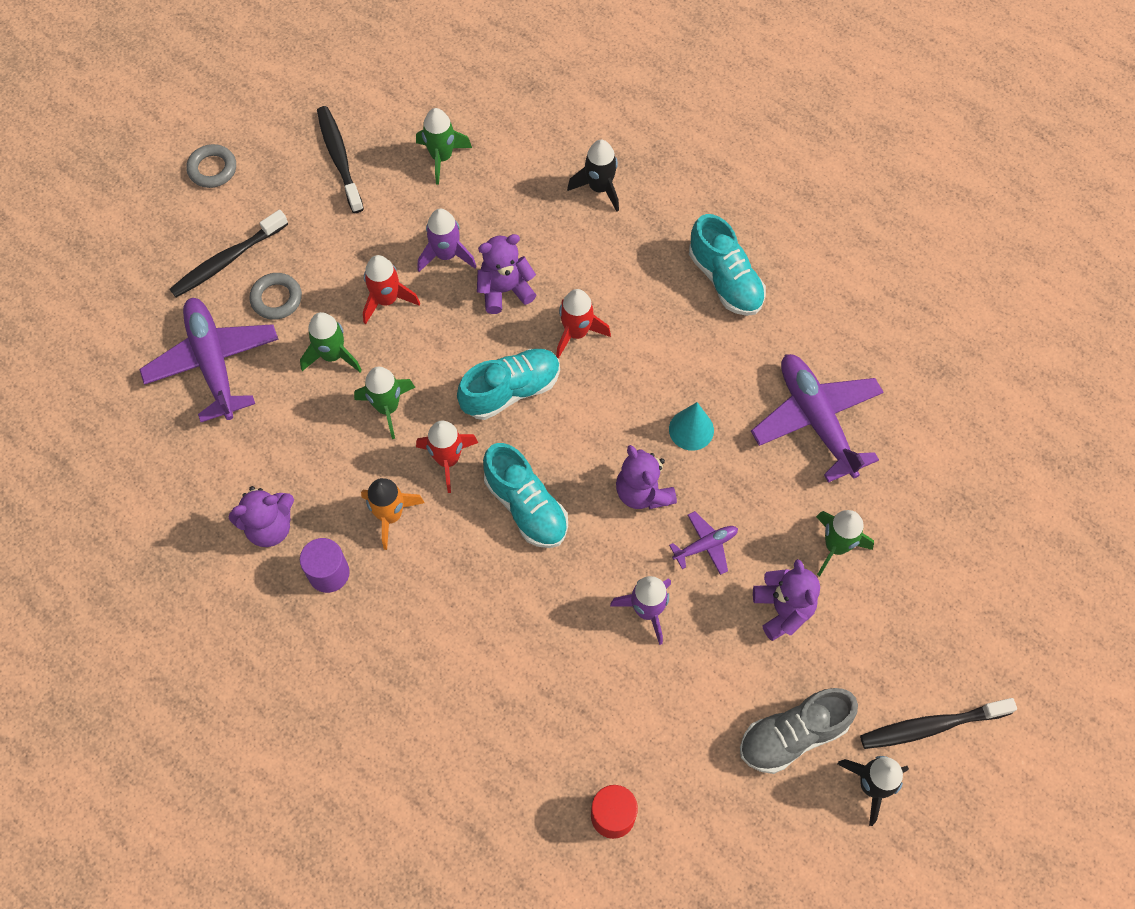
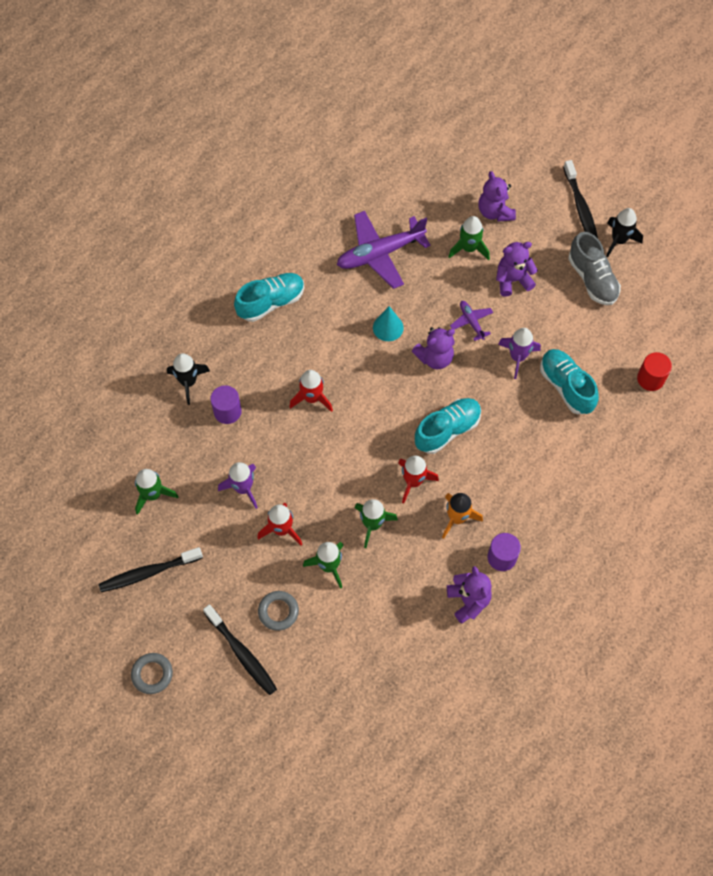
camera: 90 degrees left, 0 degrees up
purple plane [139,298,279,422] -> none
turquoise shoe [457,349,560,420] -> turquoise shoe moved to [540,349,599,414]
purple teddy bear [477,234,536,314] -> purple teddy bear moved to [478,171,516,222]
none -> purple cylinder [210,385,242,424]

